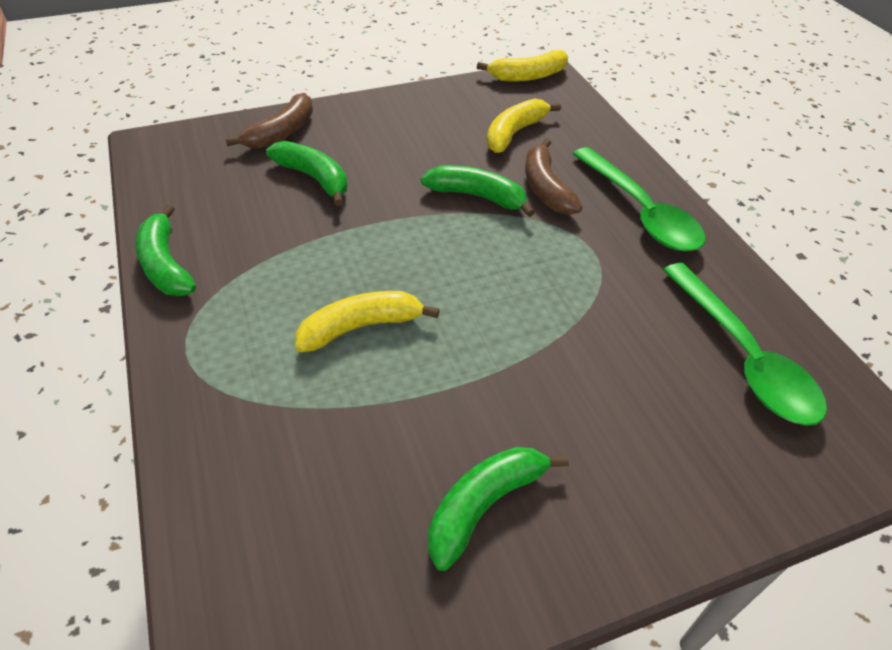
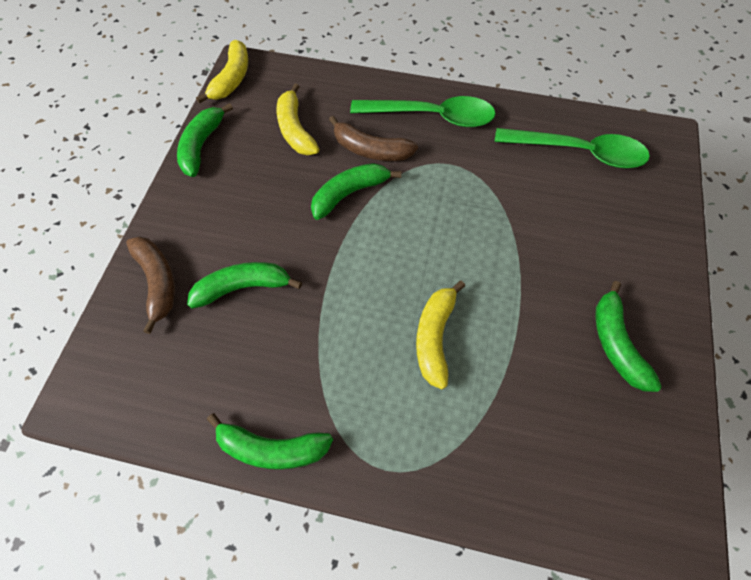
camera: 55 degrees left, 15 degrees up
none -> green banana [177,103,233,177]

